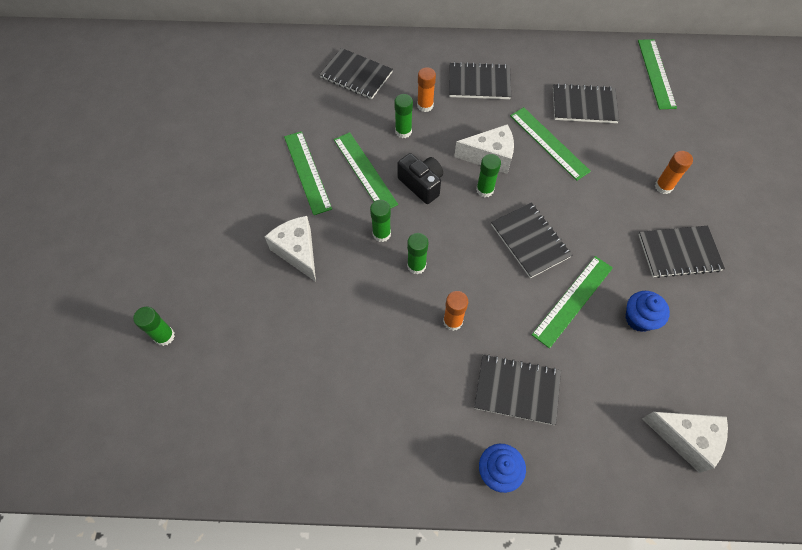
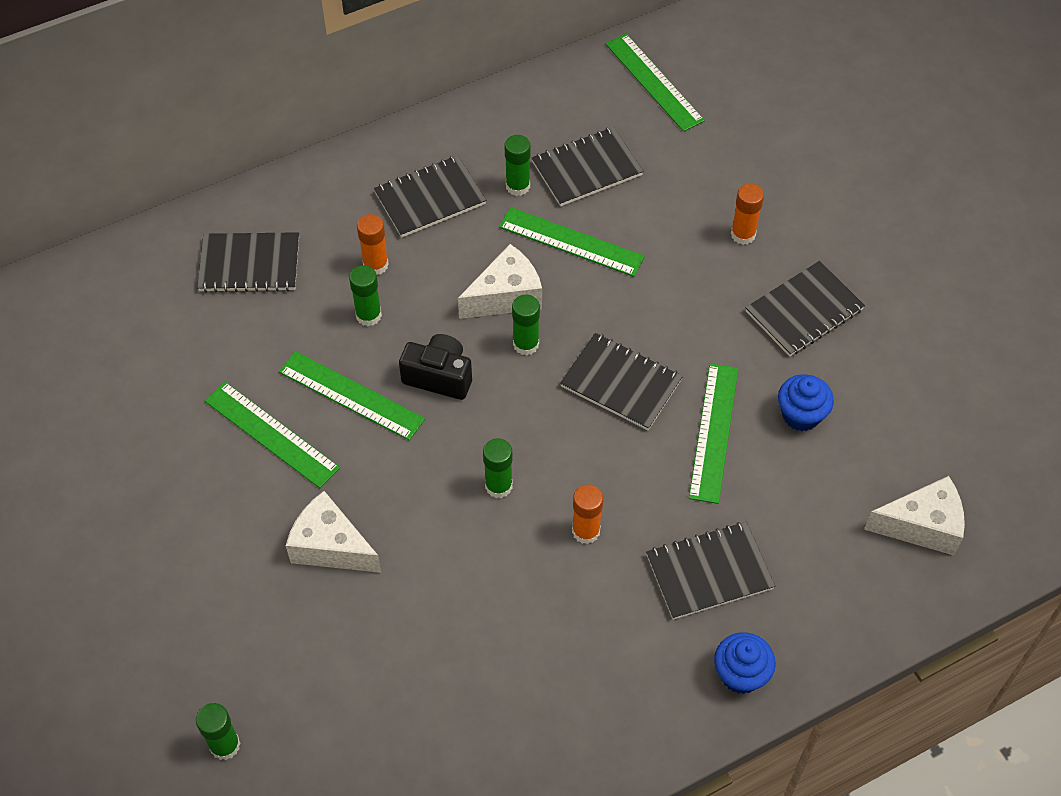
camera: 30 degrees left, 5 degrees down
green glue stick [370,200,391,242] -> green glue stick moved to [505,135,531,196]

